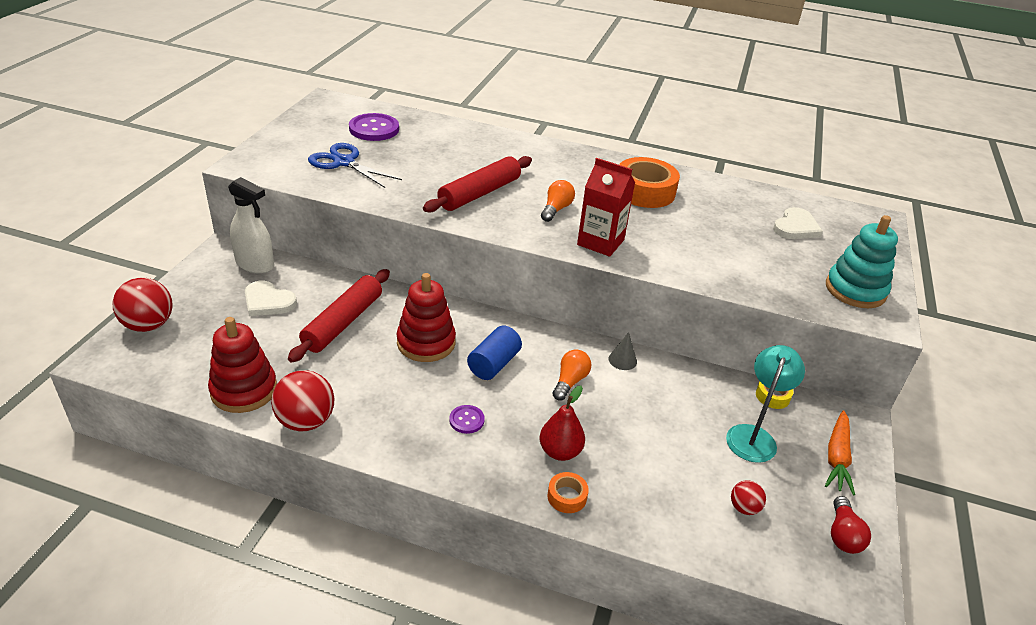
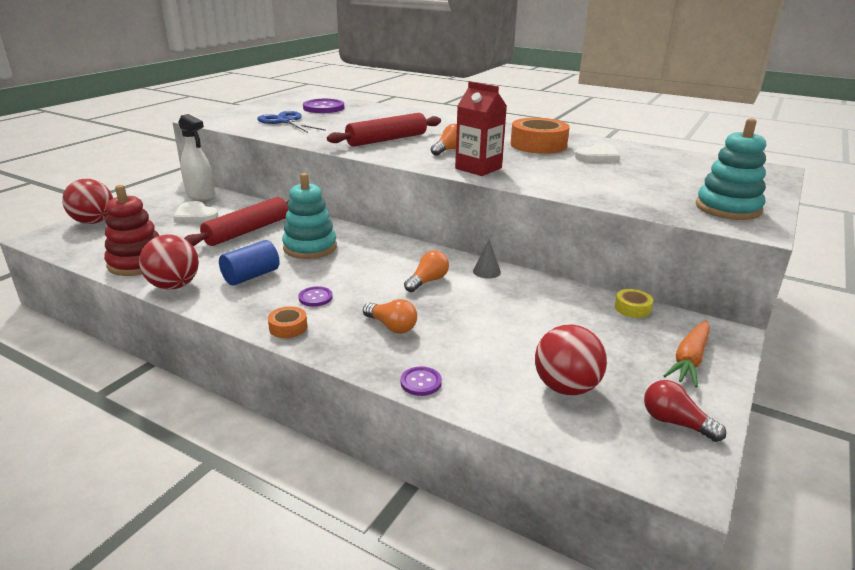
camera: 15 degrees right, 10 degrees down
red stacking toy [397,273,456,362] -> turquoise stacking toy [282,173,337,259]
blue cylinder [467,326,522,380] -> blue cylinder moved to [219,240,280,285]
red pear [540,386,585,461] -> orange light bulb [363,299,417,334]
orange tape [547,472,589,513] -> orange tape moved to [268,306,307,338]
turquoise lamp [726,345,805,463] -> none
red ball [731,480,766,515] -> red ball [535,324,607,395], size x1.89
white heart [773,207,823,239] -> white heart moved to [575,143,620,162]
red light bulb [831,496,871,554] -> red light bulb turned 105 degrees clockwise [644,380,726,442]
none -> purple button [401,366,442,396]

